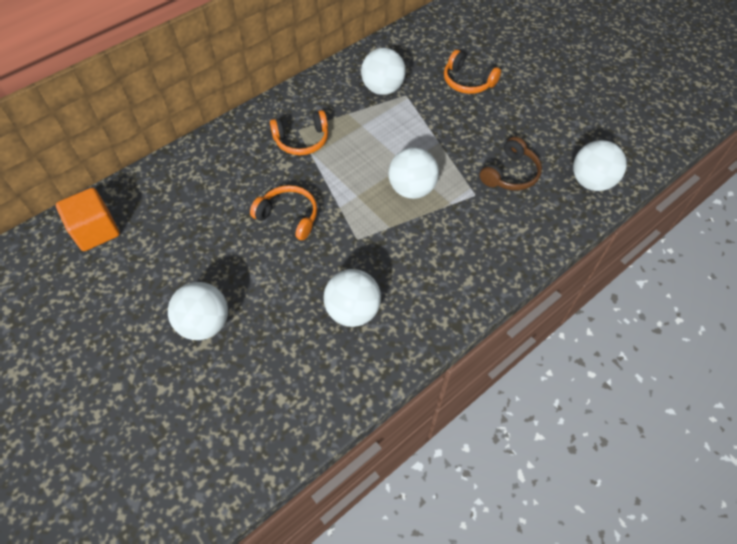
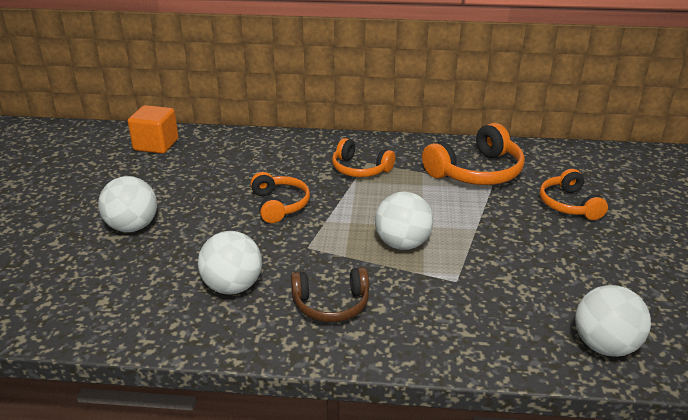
camera: 45 degrees right, 25 degrees down
white ball [361,48,406,95] -> orange headphones [422,123,525,185]
brown headphones [480,137,542,190] -> brown headphones moved to [291,267,369,322]

